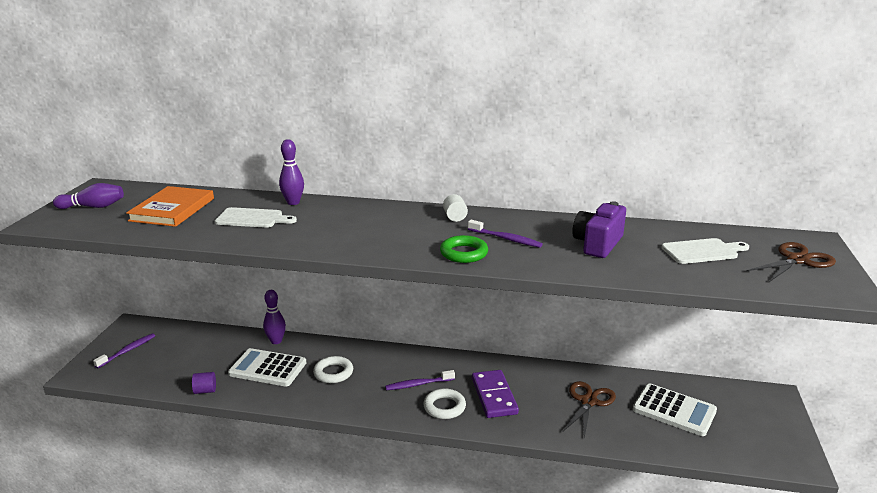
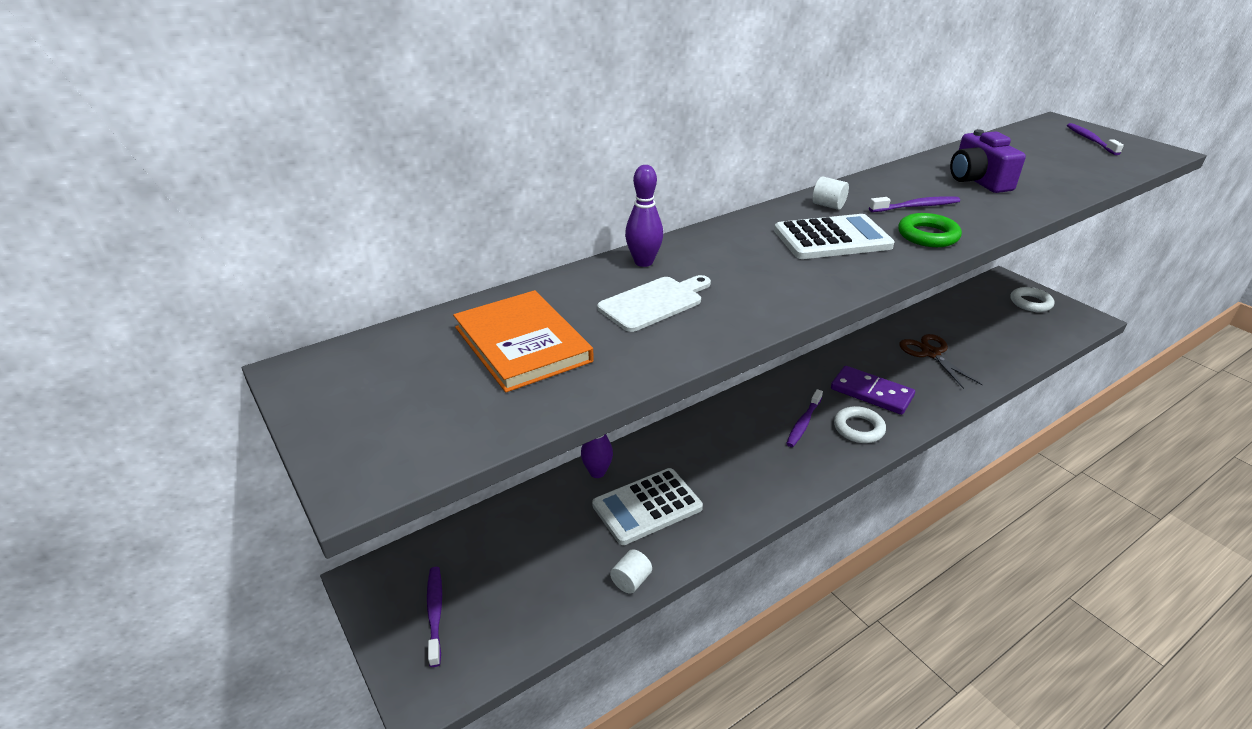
camera: 45 degrees left, 10 degrees up
purple bowling pin [53,183,124,209] -> none
purple cylinder [192,372,216,394] -> white cylinder [610,549,652,593]
white ring [313,356,353,383] -> white ring moved to [1011,287,1054,312]
white calculator [633,383,717,436] -> white calculator moved to [774,214,895,259]
white cutting board [661,238,749,264] -> none
brown scissors [746,242,836,282] -> purple toothbrush [1067,123,1124,155]

